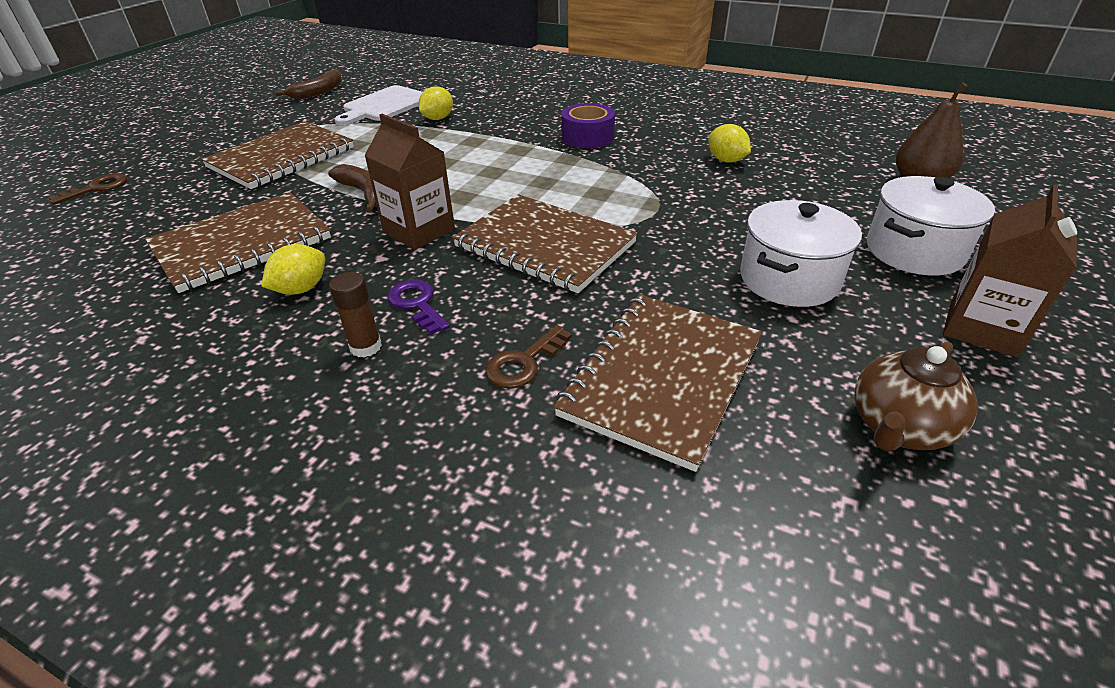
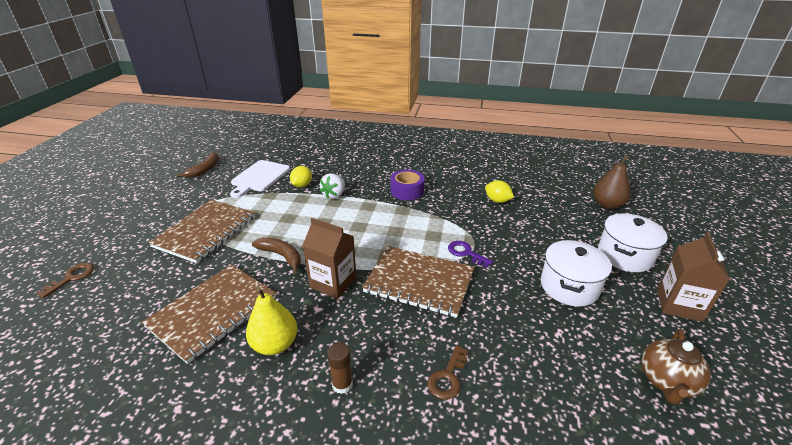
camera: 15 degrees left, 5 degrees down
yellow lemon [261,244,325,295] -> yellow pear [246,287,297,355]
purple key [388,280,450,335] -> purple key moved to [448,241,493,268]
brown notebook [553,294,762,472] -> none
none -> white strawberry [320,173,345,199]

